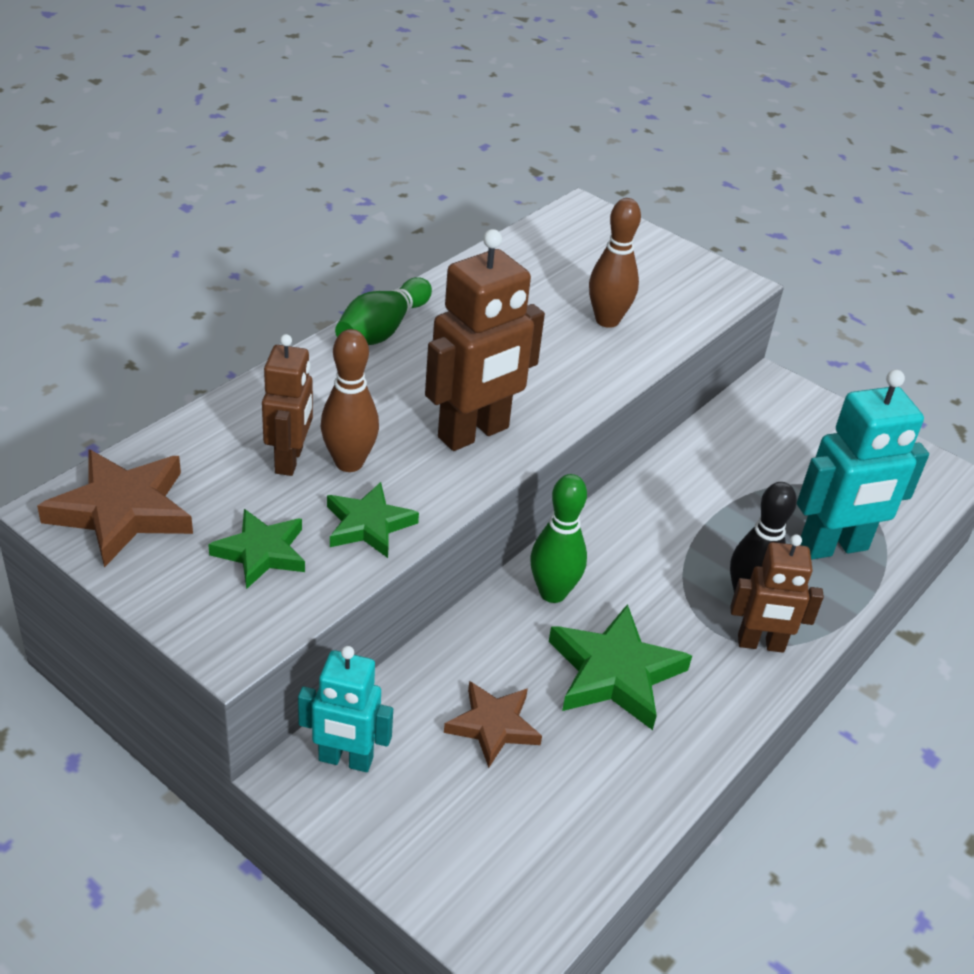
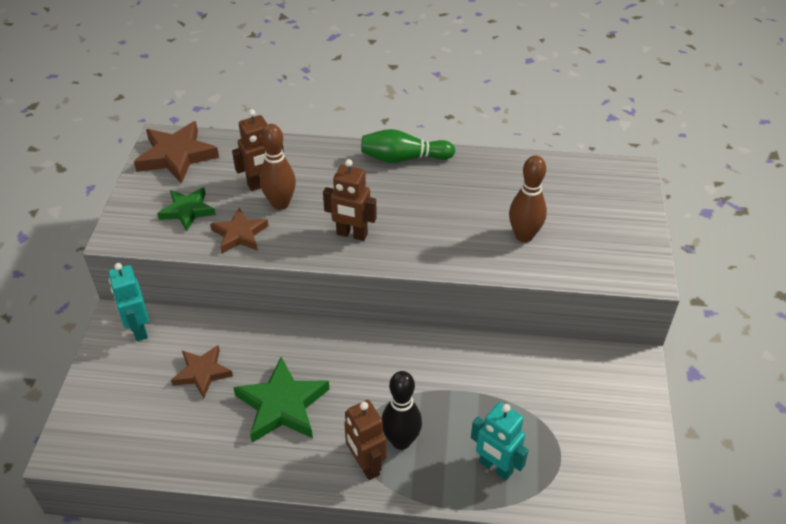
camera: 60 degrees right, 5 degrees up
green star [327,482,419,558] -> brown star [210,208,269,253]
brown robot [425,229,545,451] -> brown robot [323,159,377,241], size x0.63
green bowling pin [530,474,587,603] -> none
turquoise robot [797,370,929,560] -> turquoise robot [471,402,528,480], size x0.63

